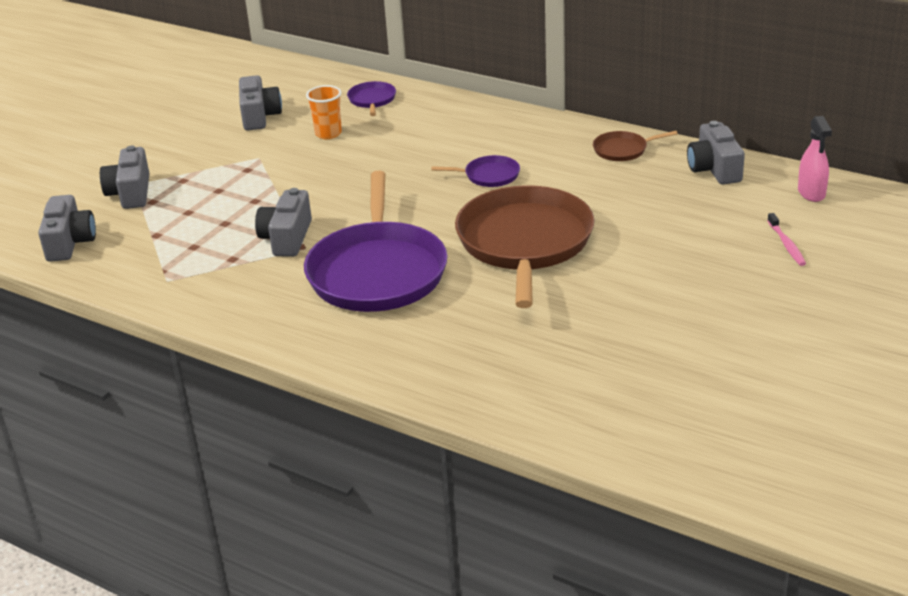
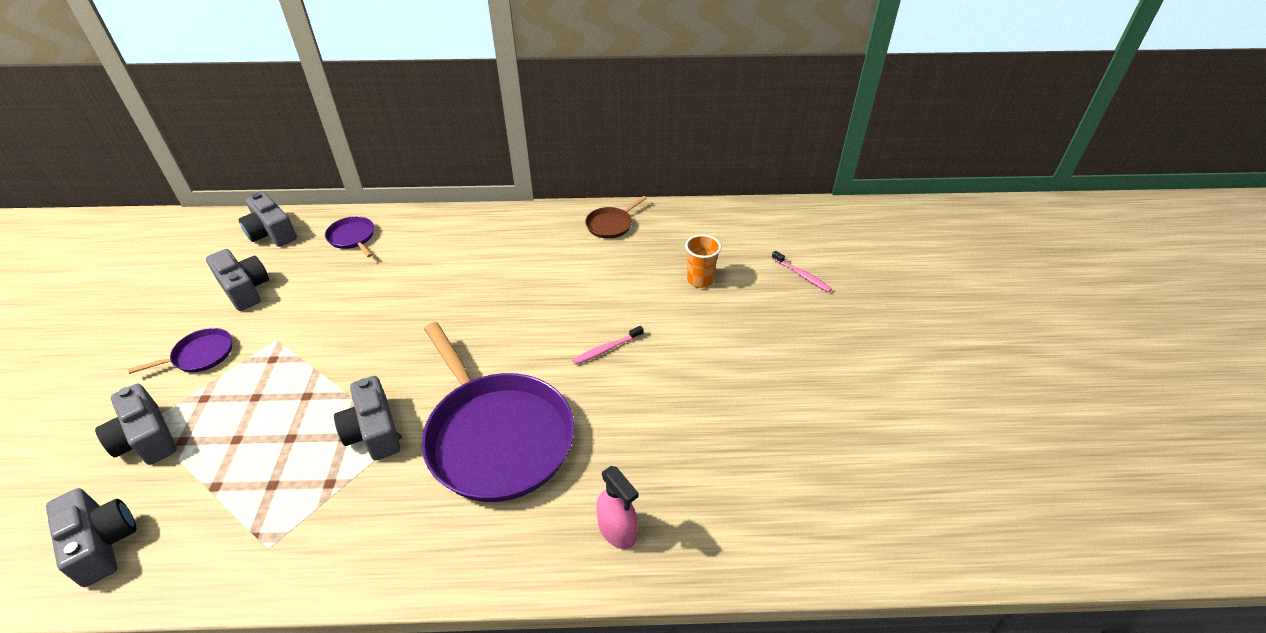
camera: 35 degrees left, 10 degrees up
orange cup [306,85,342,139] -> orange cup moved to [685,235,721,288]
purple pan [431,155,520,187] -> purple pan moved to [128,328,232,374]
brown pan [455,185,595,308] -> pink toothbrush [573,326,644,365]
grey camera [687,121,745,184] -> grey camera moved to [239,192,297,247]
pink spray bottle [798,116,832,202] -> pink spray bottle moved to [596,466,639,549]

